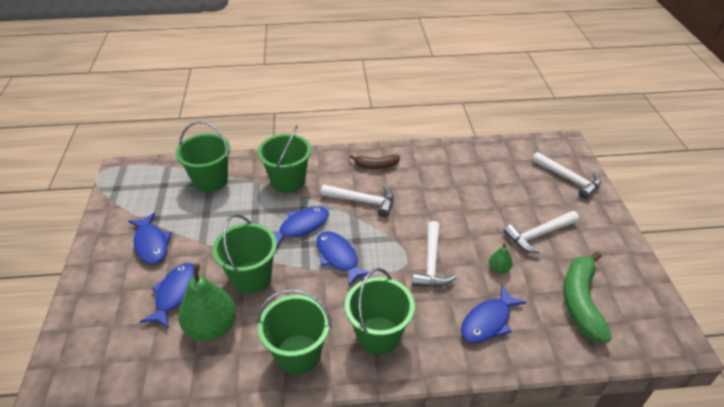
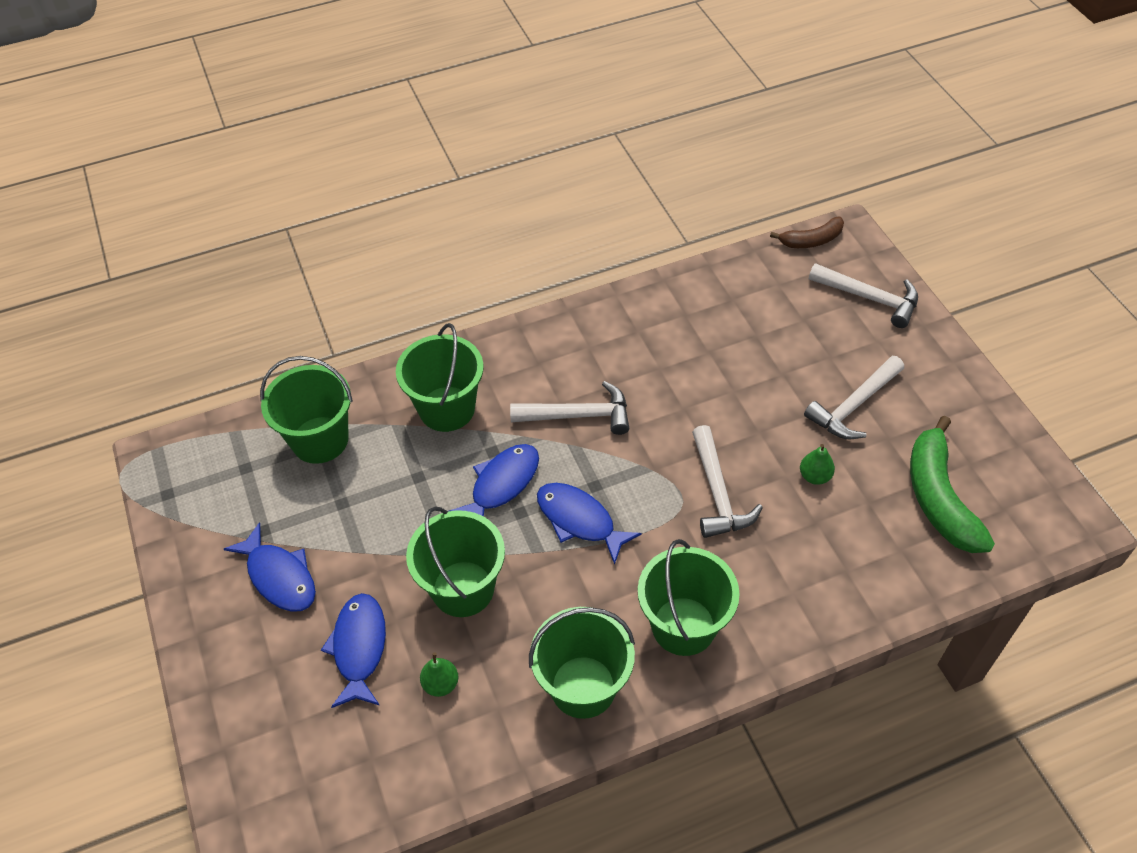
camera: 15 degrees left, 10 degrees up
green pear [178,263,236,341] -> green pear [420,652,458,697], size x0.46
brown banana [349,154,400,169] -> brown banana moved to [770,217,844,248]
blue fish [461,285,527,343] -> none

